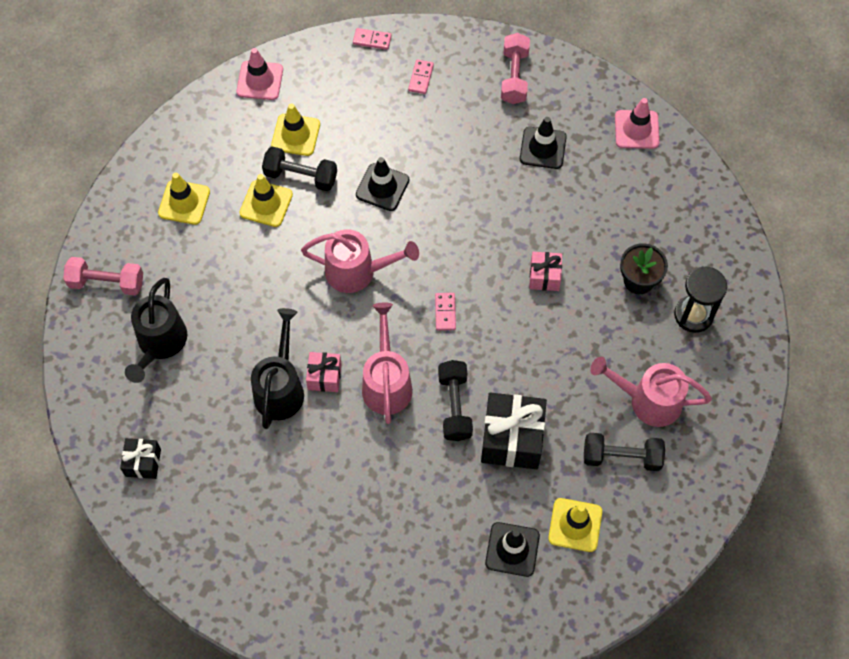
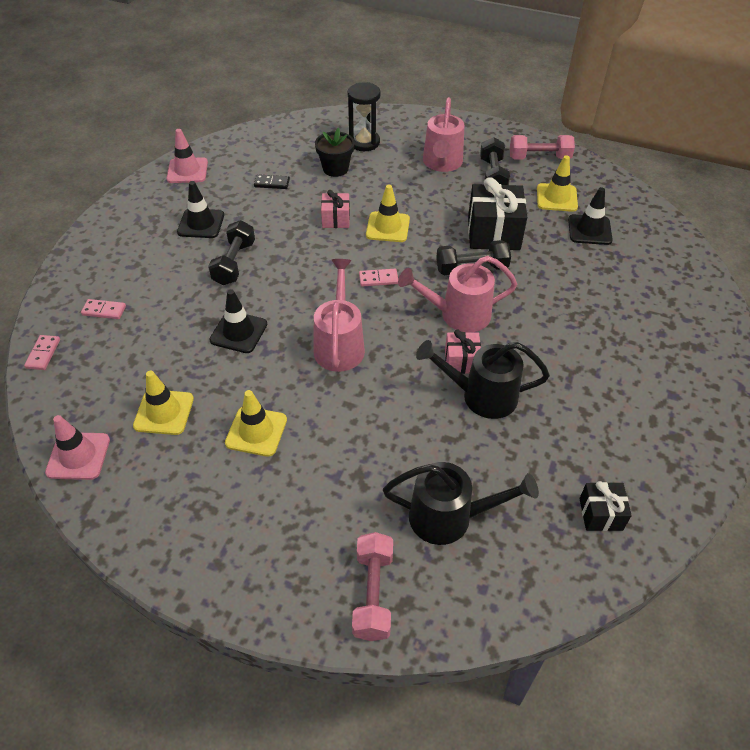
camera: 95 degrees left, 15 degrees down
yellow traffic cone [158,173,210,225] -> yellow traffic cone moved to [366,185,410,242]
black dumbbell [262,146,337,191] -> black dumbbell moved to [208,220,255,285]
pink dumbbell [501,33,530,104] -> pink dumbbell moved to [510,135,575,159]
none -> black domino [254,174,290,189]

